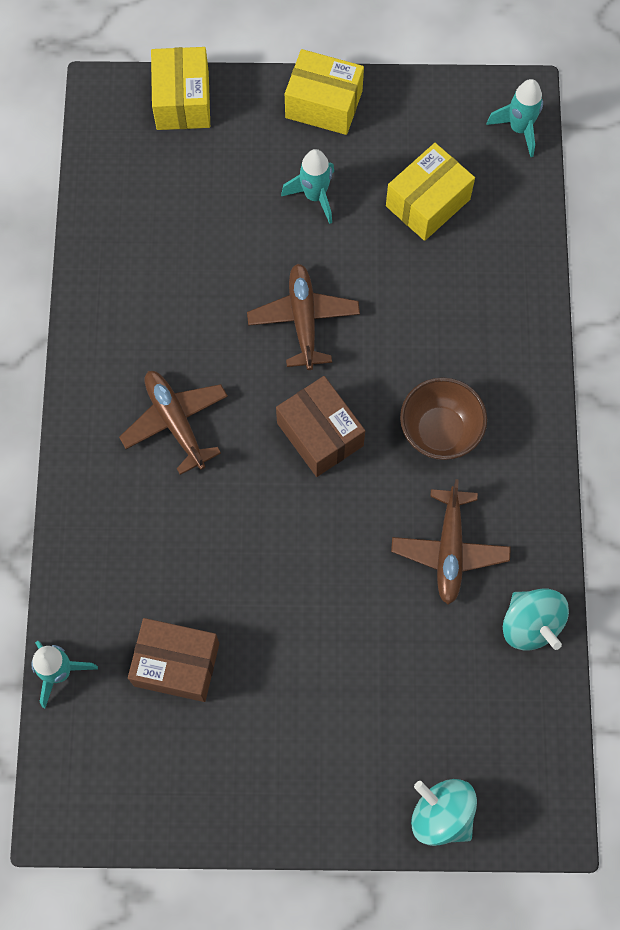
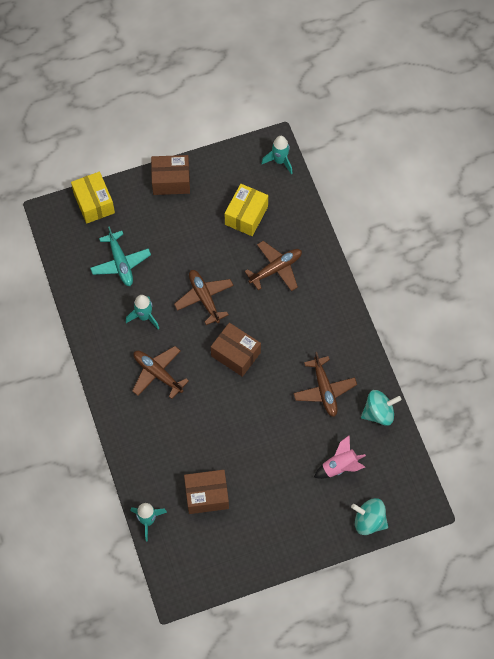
camera: 20 degrees left, 5 degrees down
turquoise rocket [281,149,334,224] -> turquoise rocket moved to [126,295,159,330]
yellow box [285,49,364,135] -> brown box [151,155,190,195]
brown bowl [400,377,487,460] -> none
turquoise spinning top [503,589,569,651] -> turquoise spinning top turned 60 degrees counterclockwise [361,390,401,426]
none -> turquoise plane [90,226,151,286]
none -> brown plane [244,241,302,291]
none -> pink rocket [314,435,366,479]

